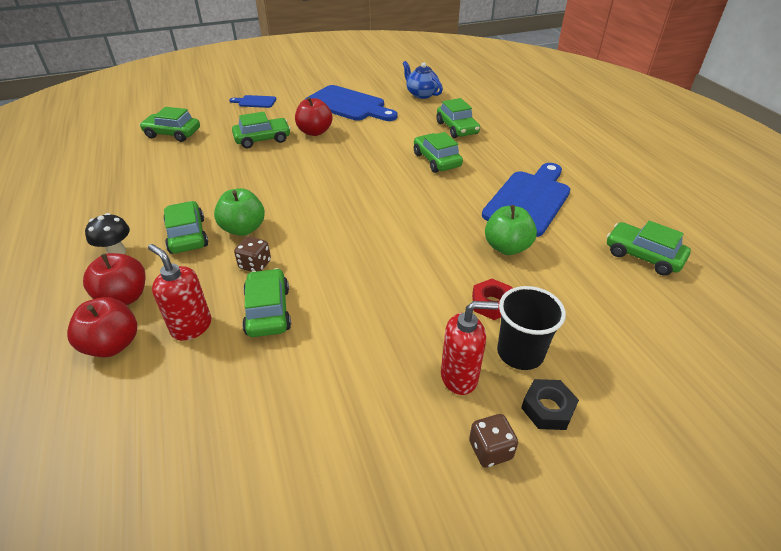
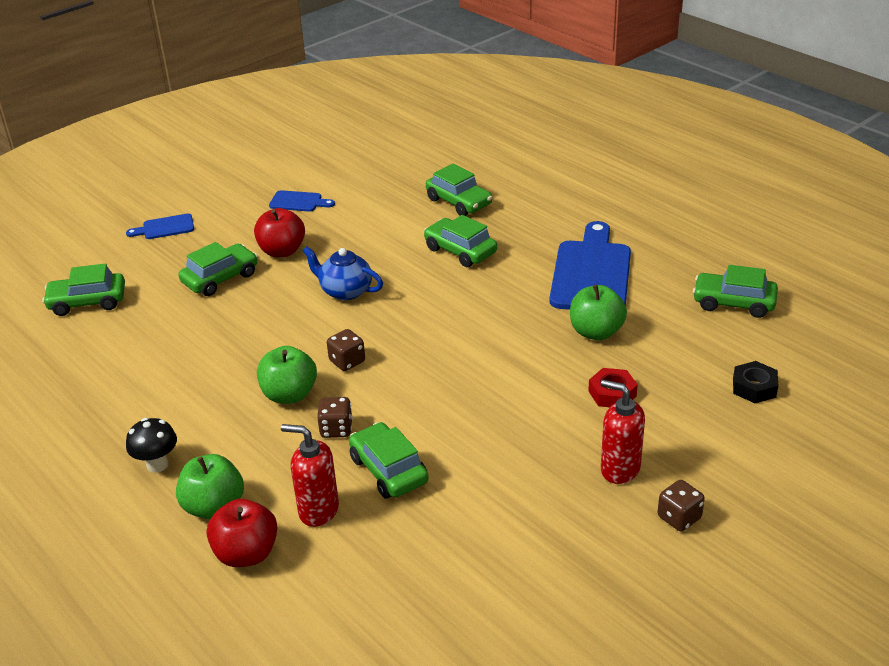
camera: 20 degrees left, 5 degrees down
red apple [83,253,146,305] -> green apple [176,454,244,519]
green car [163,201,208,254] -> none
blue cutting board [305,85,398,121] -> blue cutting board [269,190,335,212], size x0.47
blue teapot [403,61,443,99] -> blue teapot moved to [303,246,383,300]
red soap dispenser [441,301,499,395] -> red soap dispenser turned 120 degrees counterclockwise [601,380,645,484]
black cup [497,286,566,370] -> none
black nut [521,379,579,430] -> black nut moved to [733,361,778,403]
none -> brown dice [327,329,365,371]

